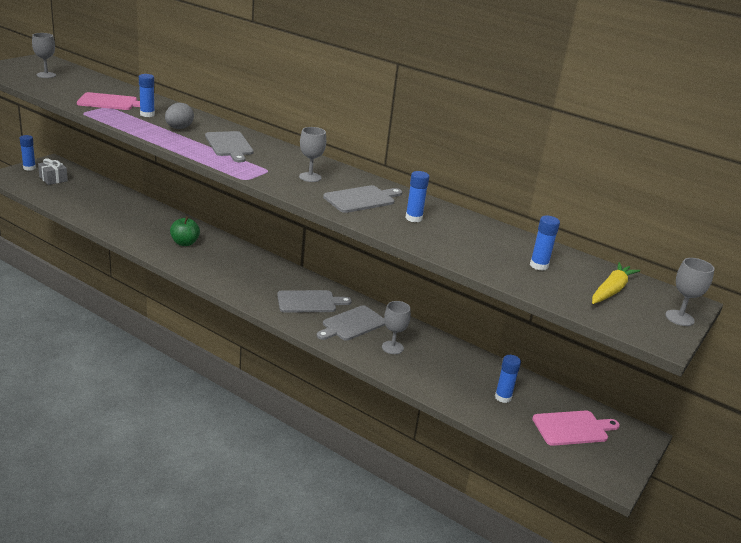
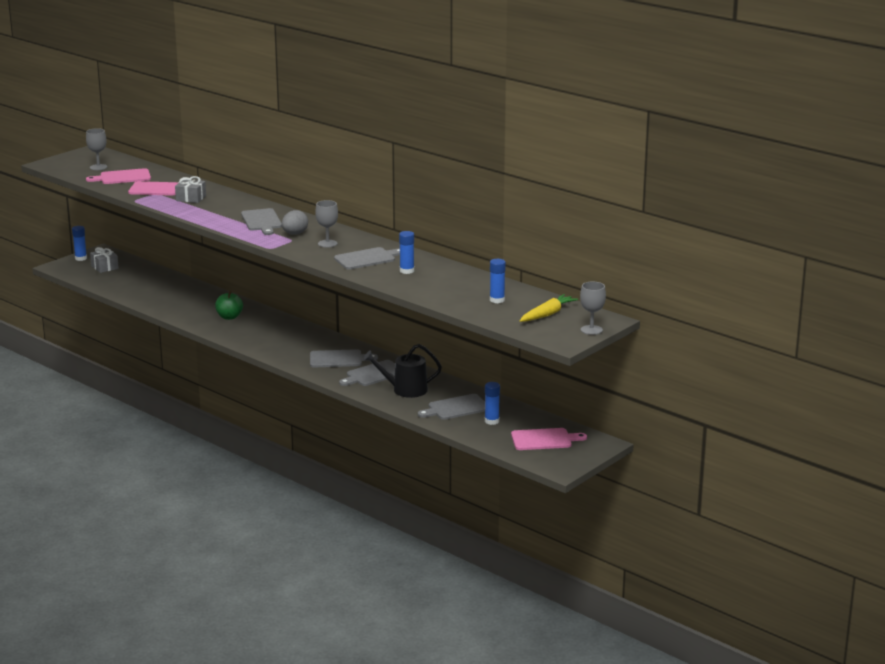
camera: 10 degrees right, 5 degrees down
blue glue stick [139,74,155,117] -> grey gift [175,176,206,203]
grey egg [165,103,194,129] -> grey egg moved to [282,210,308,235]
grey goblet [382,301,411,354] -> black watering can [363,344,442,398]
none -> pink cutting board [86,168,151,184]
none -> grey cutting board [418,394,485,420]

